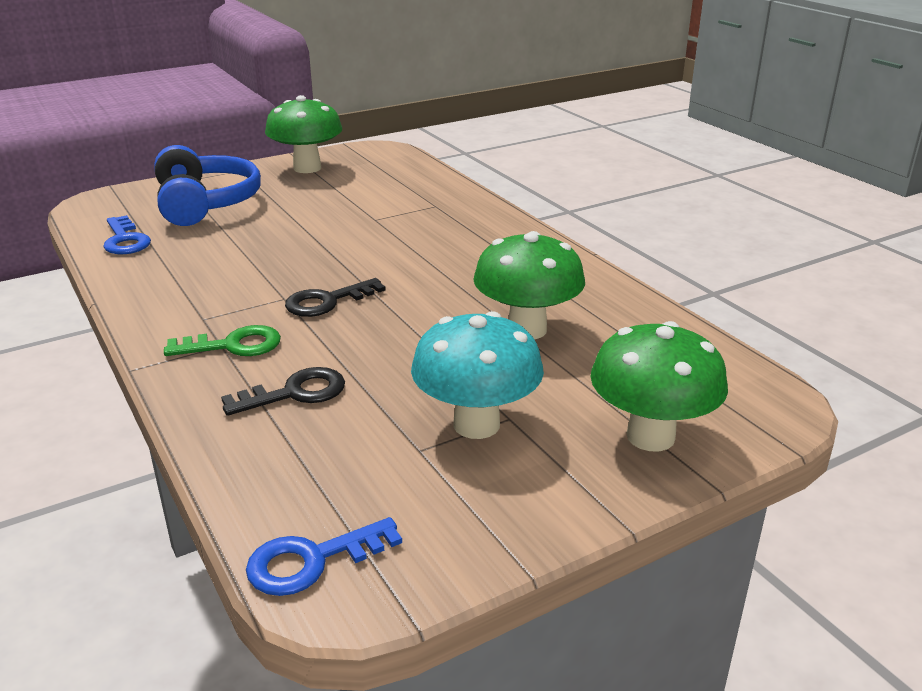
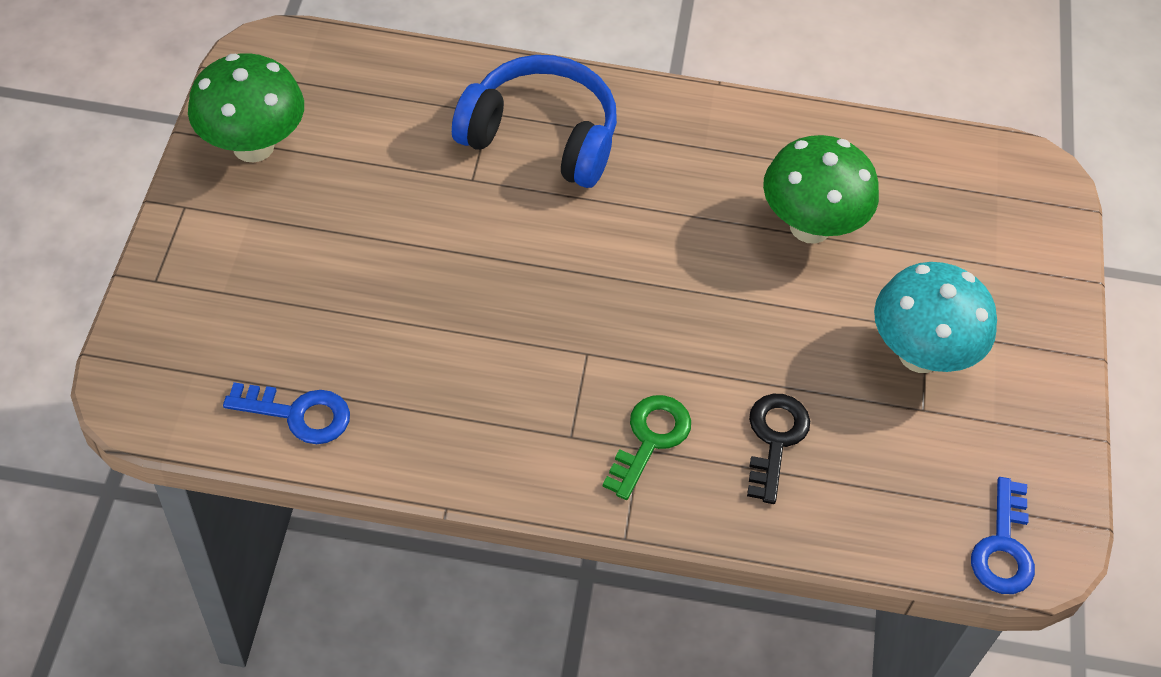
camera: 55 degrees left, 25 degrees up
blue headphones [154,145,261,226] -> blue headphones moved to [452,55,617,188]
black key [285,278,386,317] -> none
green mushroom [590,321,728,451] -> none

